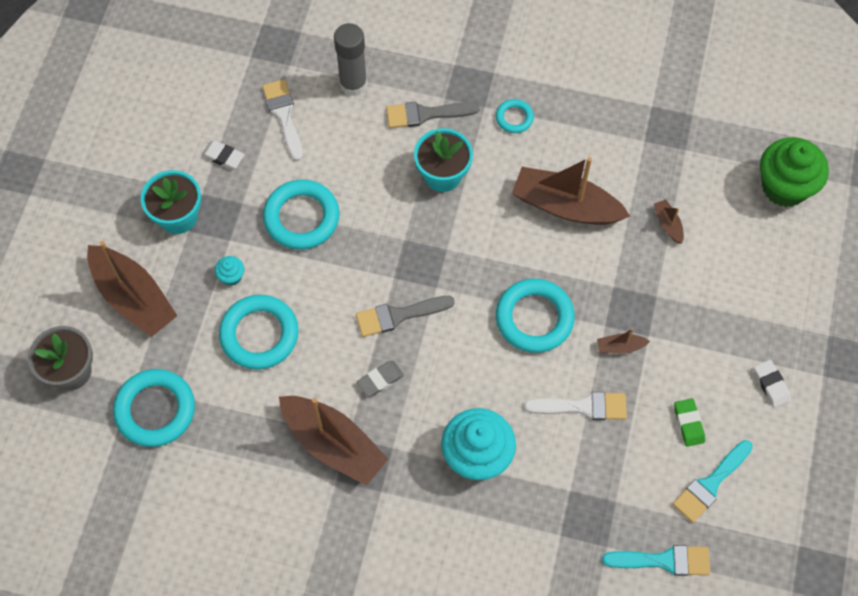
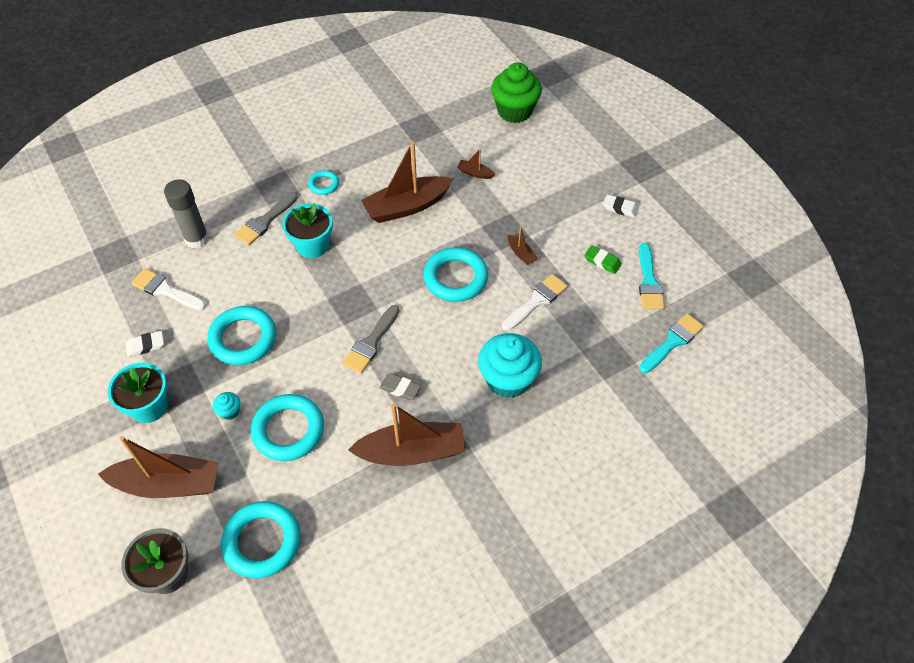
camera: 45 degrees left, 10 degrees down
grey eraser [357,361,404,397] -> grey eraser turned 75 degrees counterclockwise [380,373,421,400]
brown boat [597,328,650,354] -> brown boat turned 75 degrees counterclockwise [508,226,538,265]

